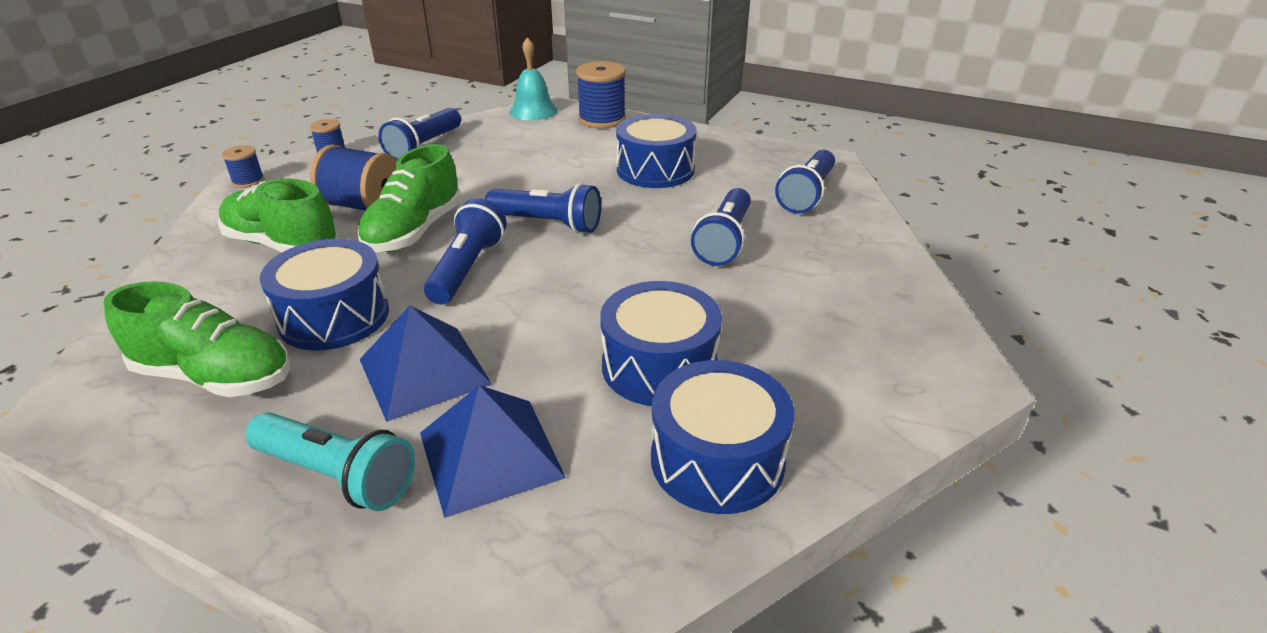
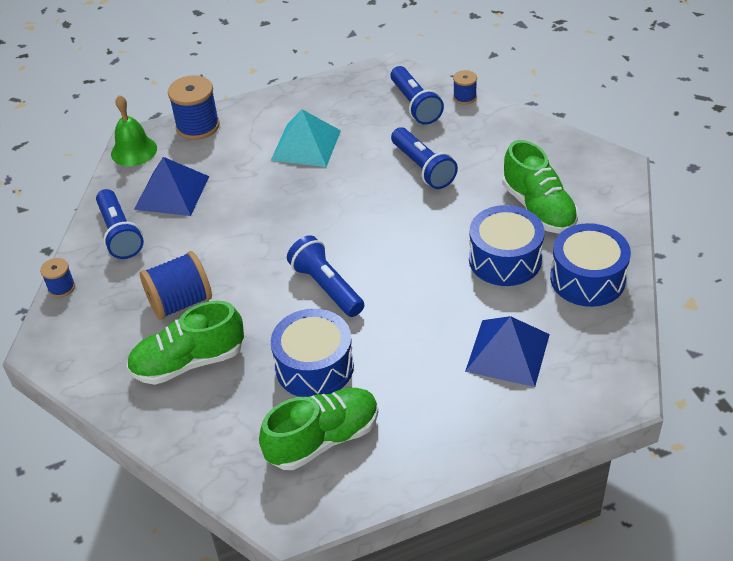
camera: 45 degrees left, 10 degrees up
blue spool [222,145,264,188] -> blue spool moved to [453,70,477,104]
turquoise flashlight [245,412,415,511] -> none
green shoe [357,144,461,252] -> green shoe moved to [502,140,578,234]
blue pyramid [360,305,492,422] -> blue pyramid moved to [134,157,209,216]
blue flashlight [485,183,601,234] -> none
turquoise bell [509,37,558,120] -> green bell [111,95,157,166]
blue drum [616,114,697,188] -> turquoise pyramid [271,109,341,167]

